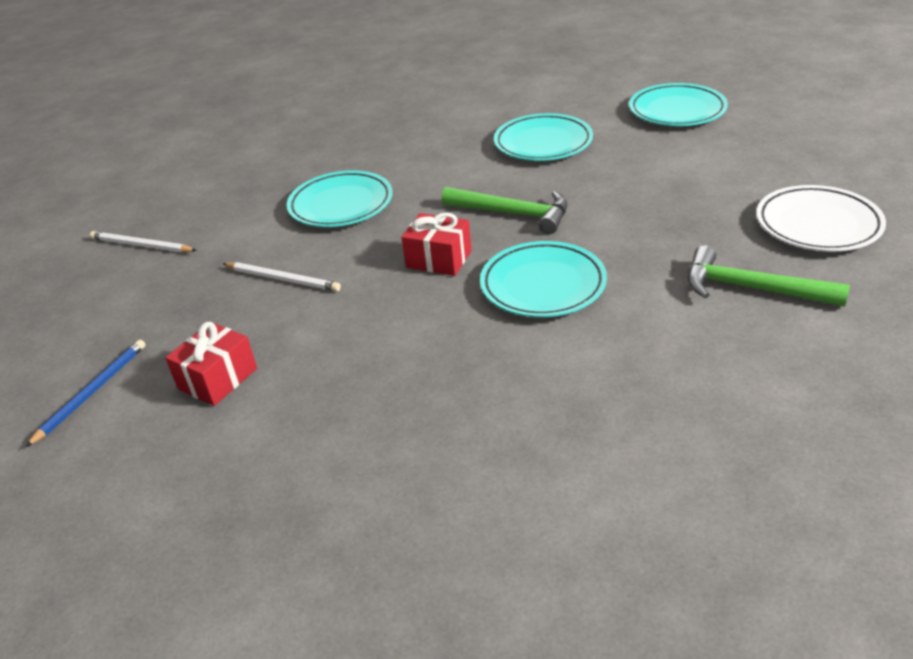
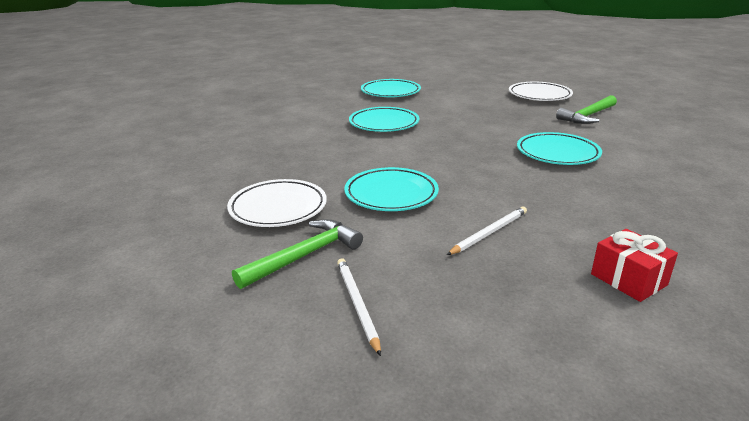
camera: 70 degrees left, 10 degrees down
blue pencil [26,340,146,447] -> none
white pencil [90,231,197,253] -> white pencil turned 120 degrees clockwise [337,258,381,356]
red gift [401,212,472,276] -> none
green hammer [441,187,568,234] -> green hammer moved to [232,219,363,289]
none -> white plate [227,179,327,227]

